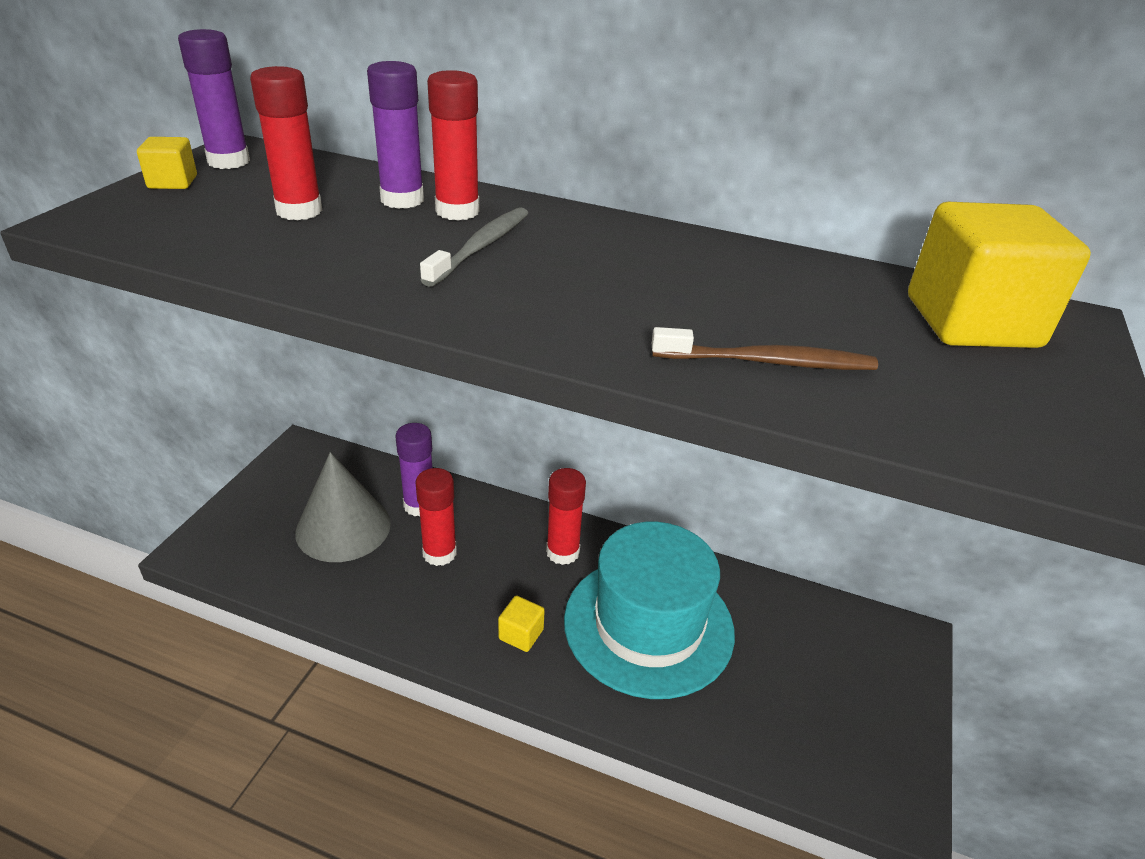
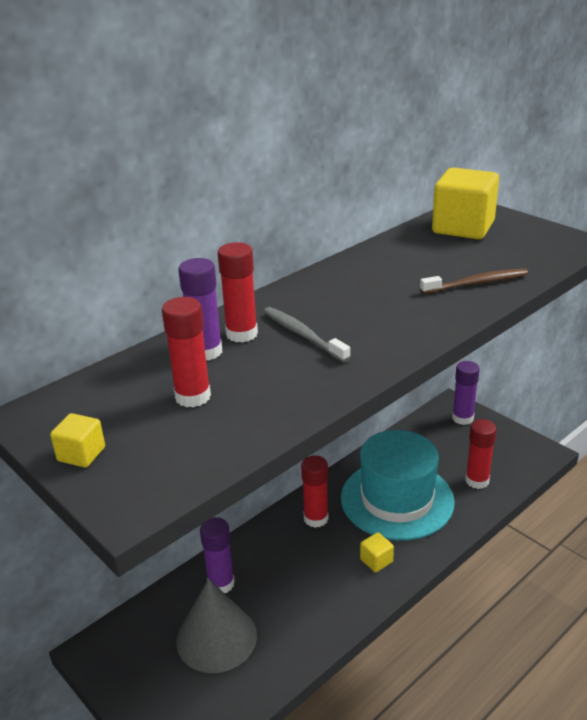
camera: 60 degrees left, 5 degrees down
purple glue stick [178,29,250,169] -> purple glue stick moved to [452,361,480,425]
red glue stick [415,468,457,566] -> red glue stick moved to [465,419,497,489]
brown toothbrush [652,327,878,370] -> brown toothbrush turned 45 degrees clockwise [420,269,528,294]

